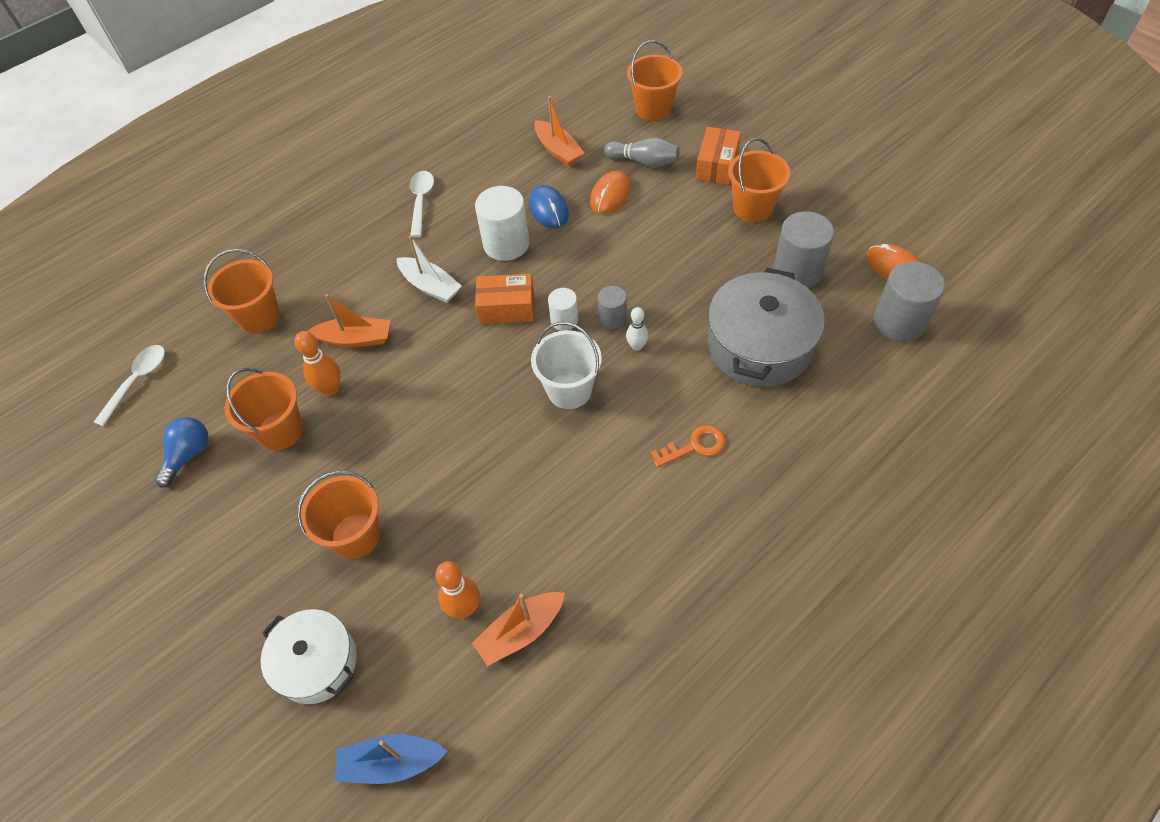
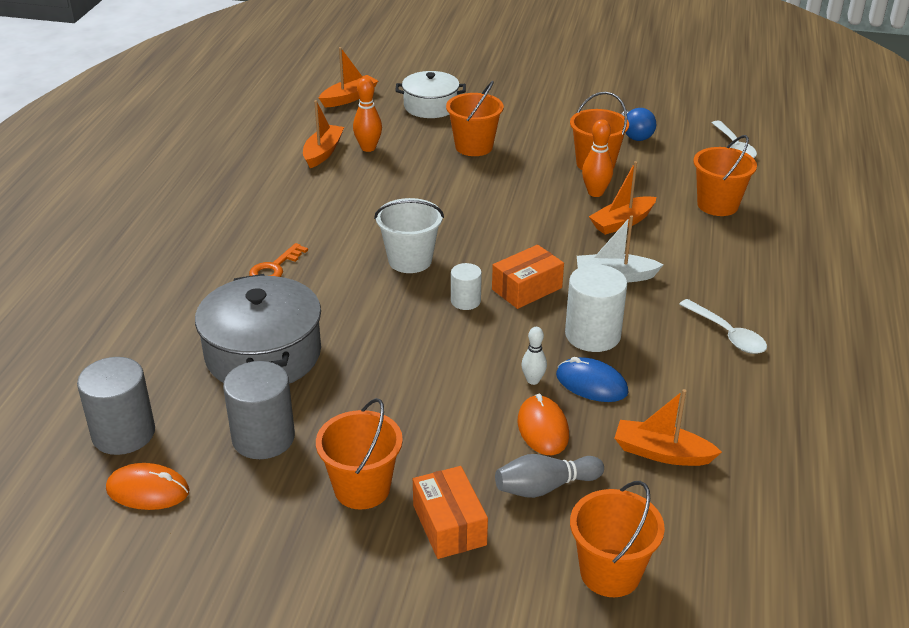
camera: 140 degrees right, 20 degrees down
blue boat [335,734,448,784] -> orange boat [319,47,378,107]
grey cylinder [598,286,627,329] -> none
white bowling pin [626,307,648,351] -> white bowling pin moved to [521,327,547,385]

